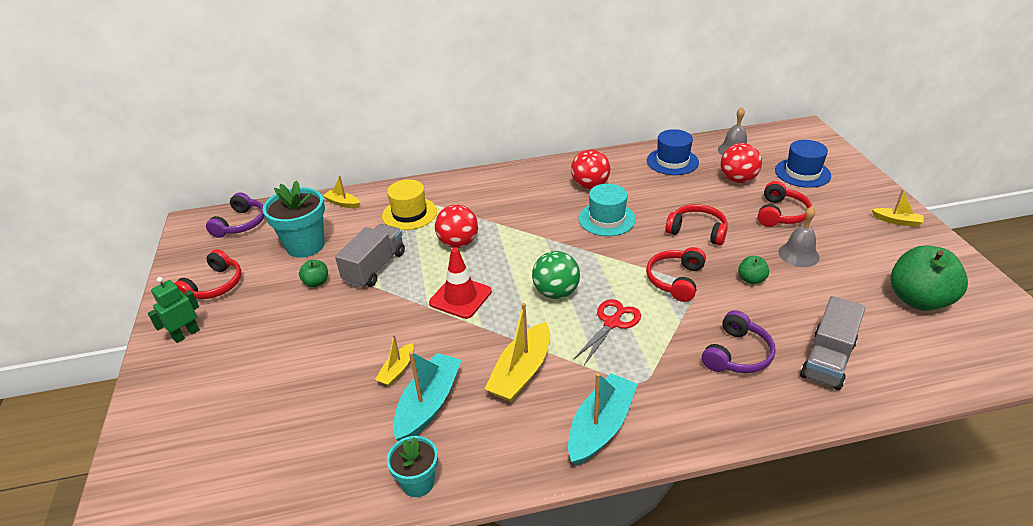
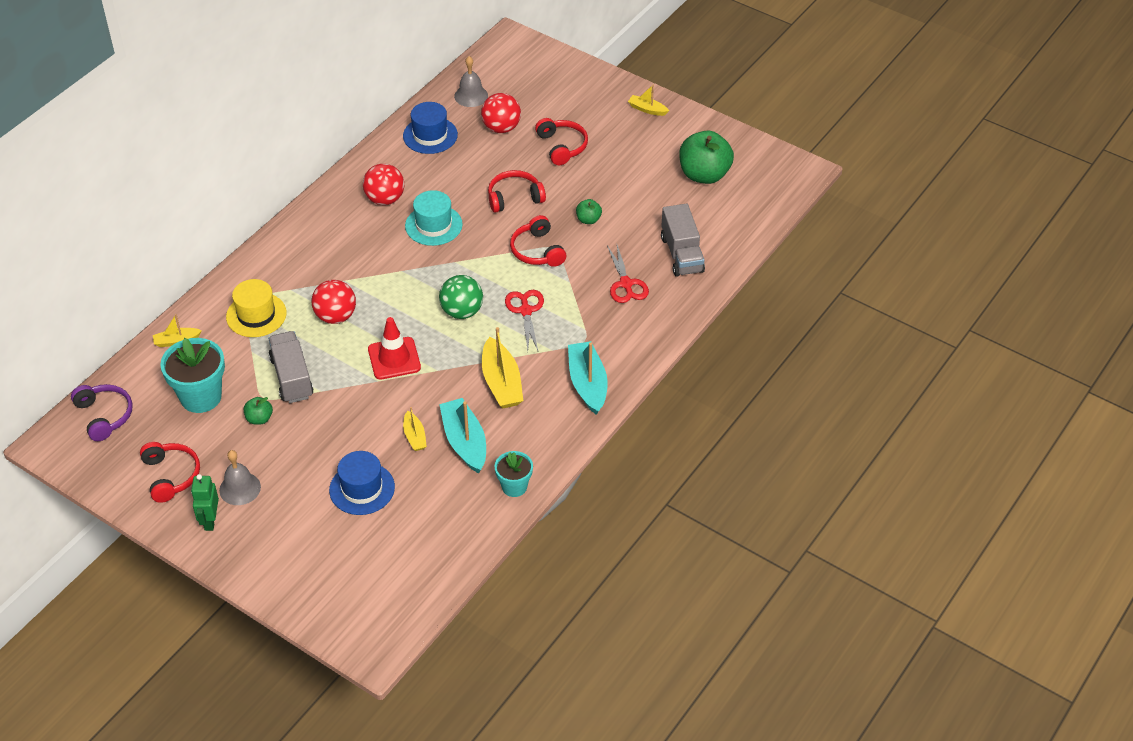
camera: 45 degrees left, 10 degrees up
purple headphones [702,310,776,373] -> red scissors [607,245,649,303]
blue hat [775,140,831,188] -> blue hat moved to [329,451,395,515]
grey bell [778,207,820,267] -> grey bell moved to [219,450,261,505]
yellow boat [872,189,924,227] -> yellow boat turned 135 degrees counterclockwise [628,85,669,116]

